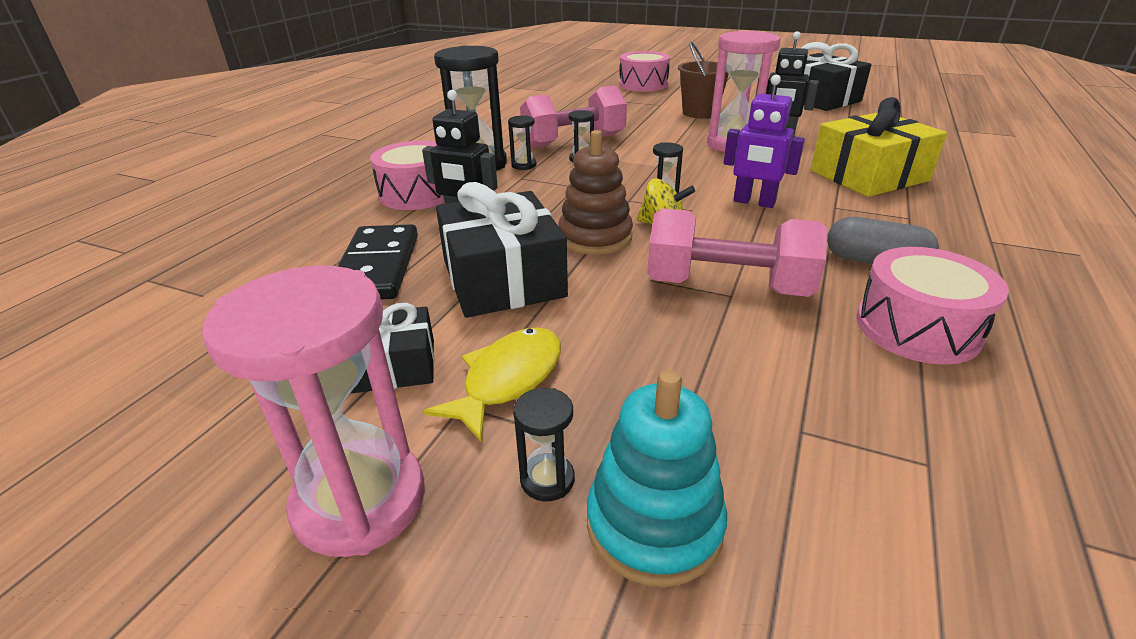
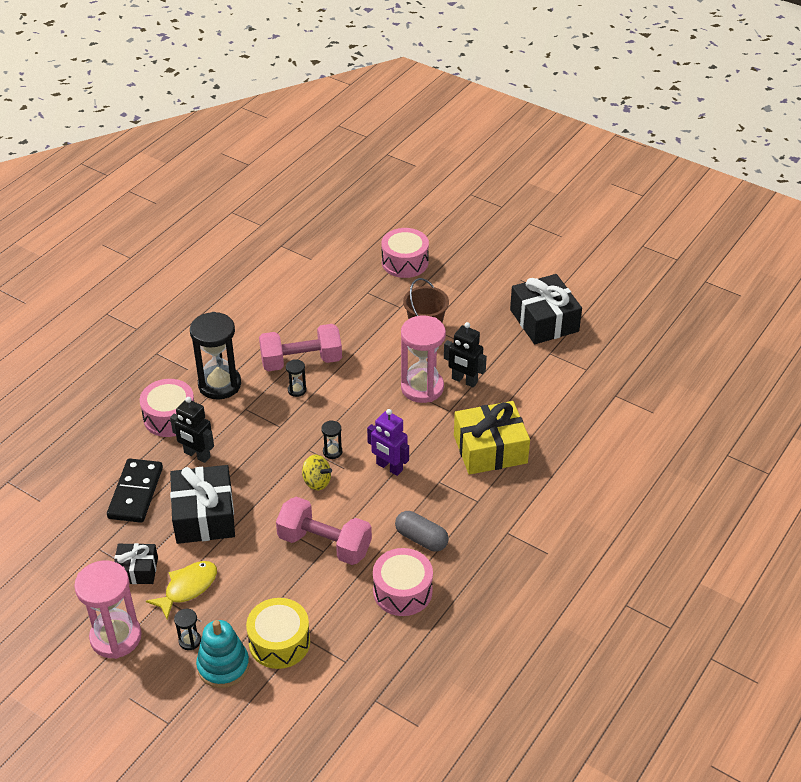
camera: 10 degrees right, 10 degrees up
black hourglass [508,116,537,170] -> none
brown stacking toy [558,130,633,255] -> none
none -> yellow drum [246,598,310,669]

